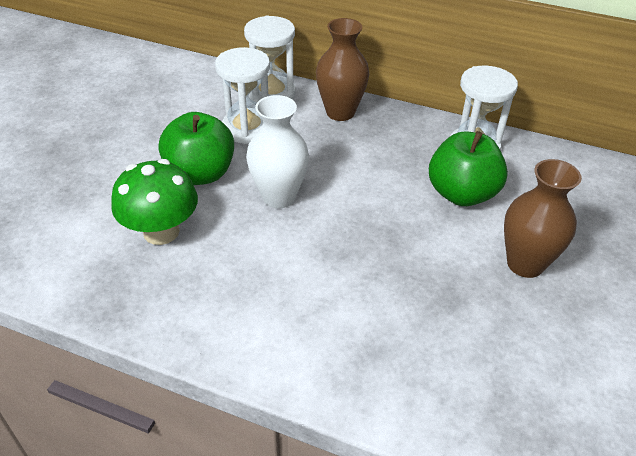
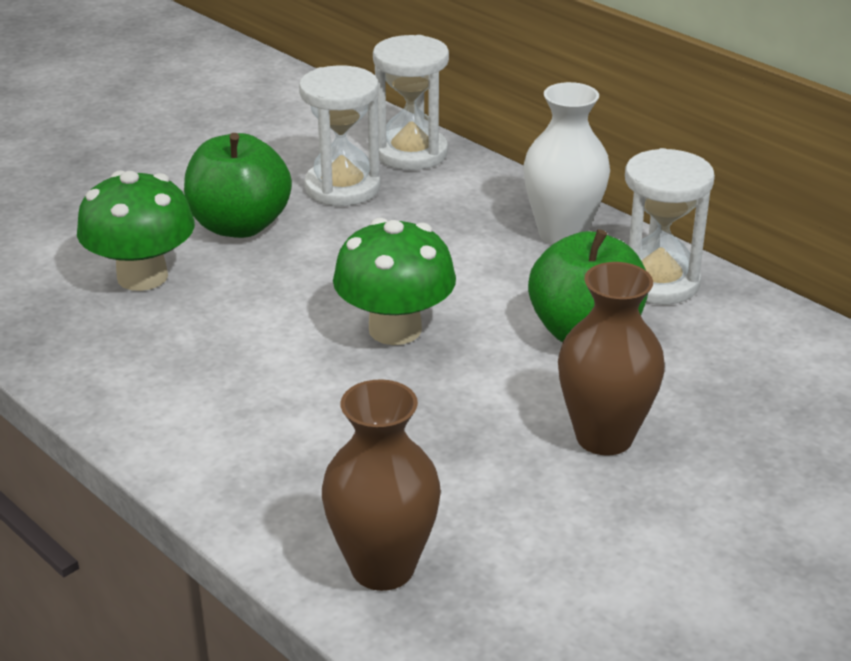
camera: 25 degrees right, 10 degrees down
white vase [246,95,309,208] -> white vase moved to [524,82,610,245]
brown vase [316,18,369,121] -> brown vase moved to [322,379,441,591]
none -> green mushroom [333,218,456,345]

